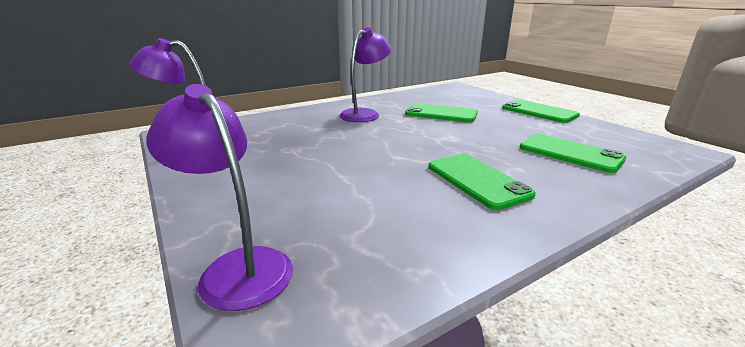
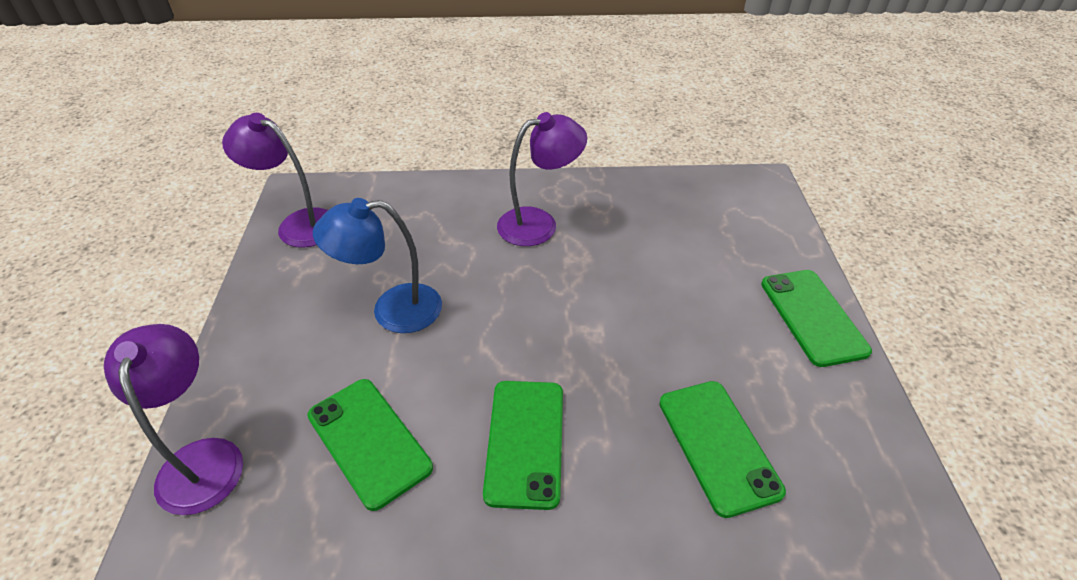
camera: 30 degrees right, 20 degrees up
green phone [405,103,478,123] -> green phone moved to [307,379,433,511]
none -> blue lamp [313,198,442,333]

